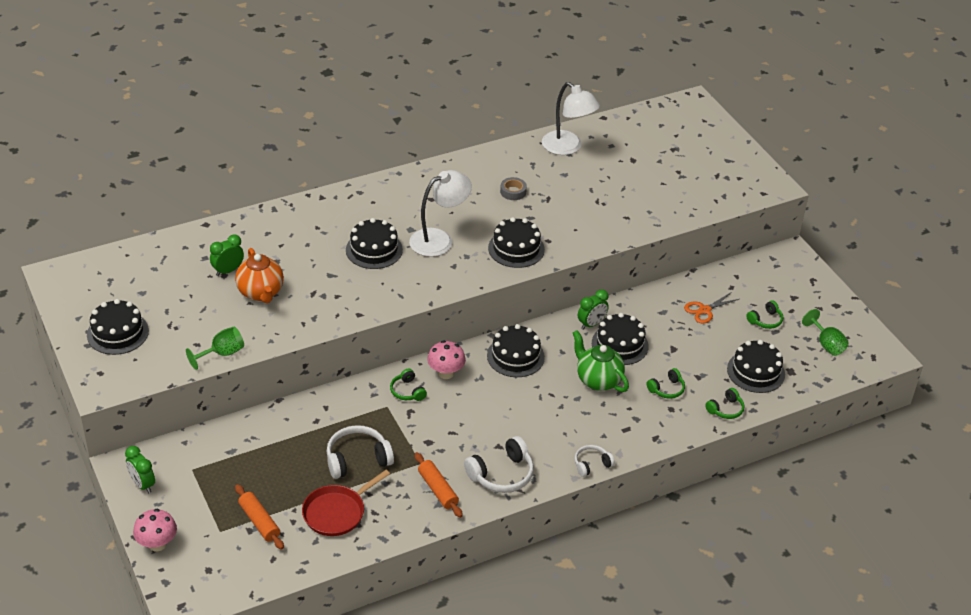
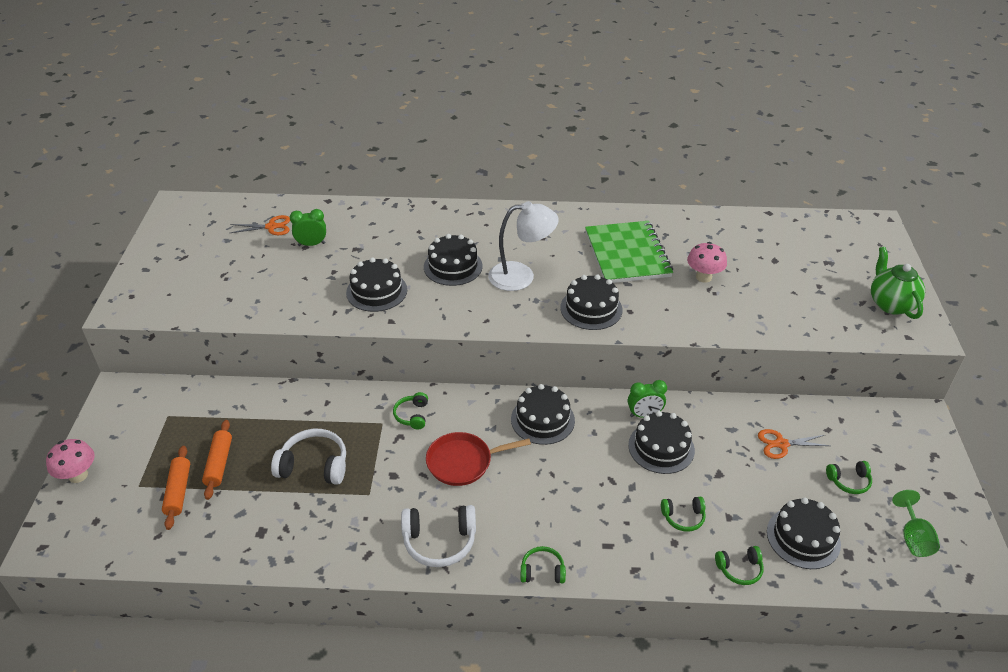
camera: 30 degrees right, 0 degrees up
black cake [87,299,149,355] -> black cake moved to [346,257,407,312]
green clock [125,446,155,493] -> none
green goblet [186,327,244,370] -> none
orange teapot [235,248,284,303] -> none
red pan [302,470,390,536] -> red pan moved to [426,432,531,486]
orange rolling pin [415,452,463,518] -> orange rolling pin moved to [202,420,232,500]
pink mushroom [427,341,466,379] -> pink mushroom moved to [687,242,727,283]
grey tape [500,177,527,200] -> green notebook [585,221,673,283]
white lamp [542,82,600,155] -> none
green teapot [573,330,629,392] -> green teapot moved to [871,247,925,319]
white headphones [574,445,615,477] -> green headphones [520,546,566,584]
none -> orange scissors [230,215,290,235]

